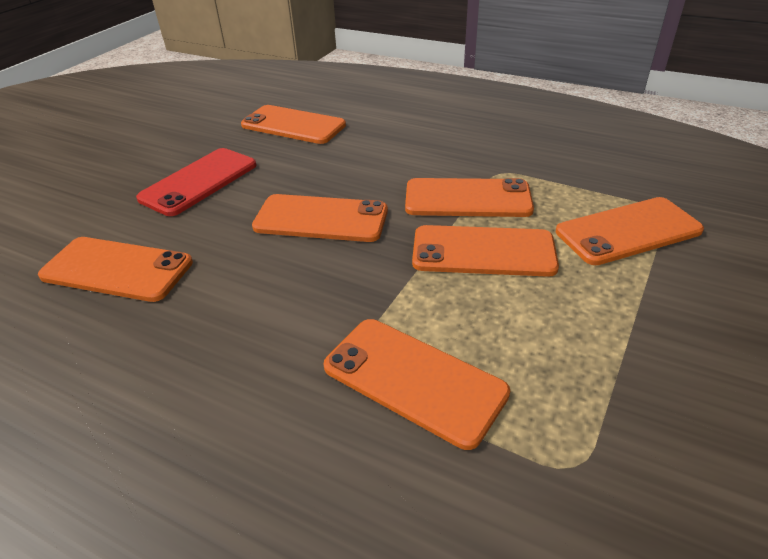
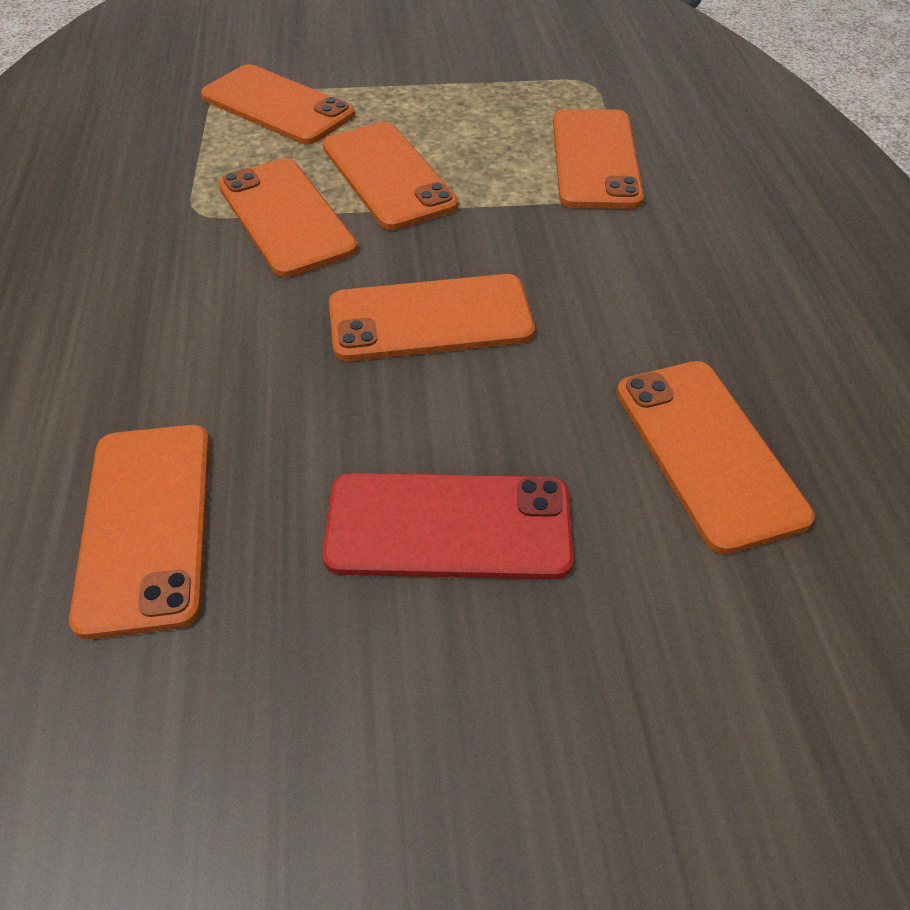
camera: 125 degrees left, 10 degrees up
orange phone [252,194,388,242] -> orange phone turned 75 degrees counterclockwise [329,274,535,361]

